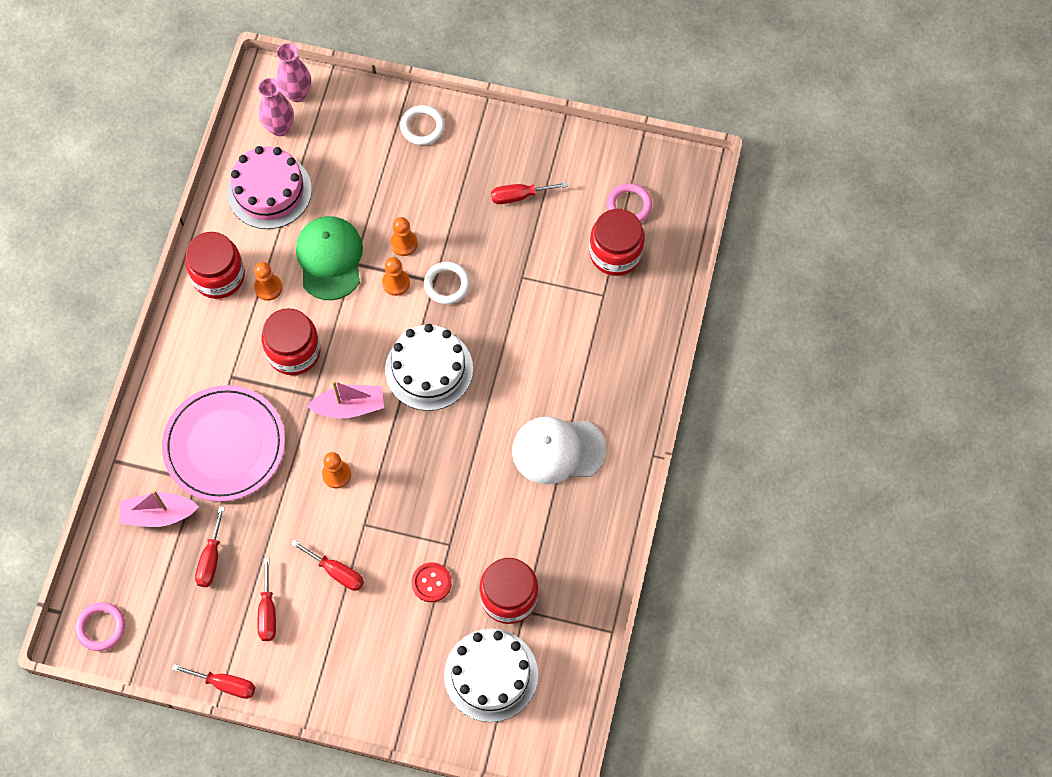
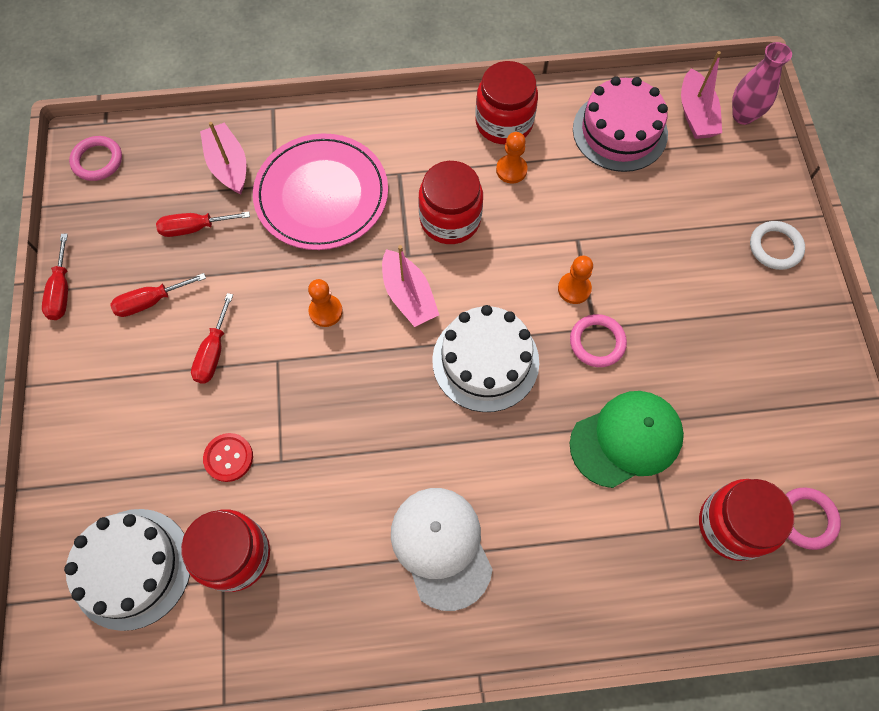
camera: 70 degrees right, 0 degrees up
pink vase [258,78,294,136] -> pink boat [681,51,722,139]
green cap [296,216,363,300] -> green cap moved to [570,391,684,488]
orange pawn [390,217,418,256] -> none
white ring [424,262,470,304] -> pink ring [570,314,627,367]
red screwdriver [491,182,568,204] -> none

